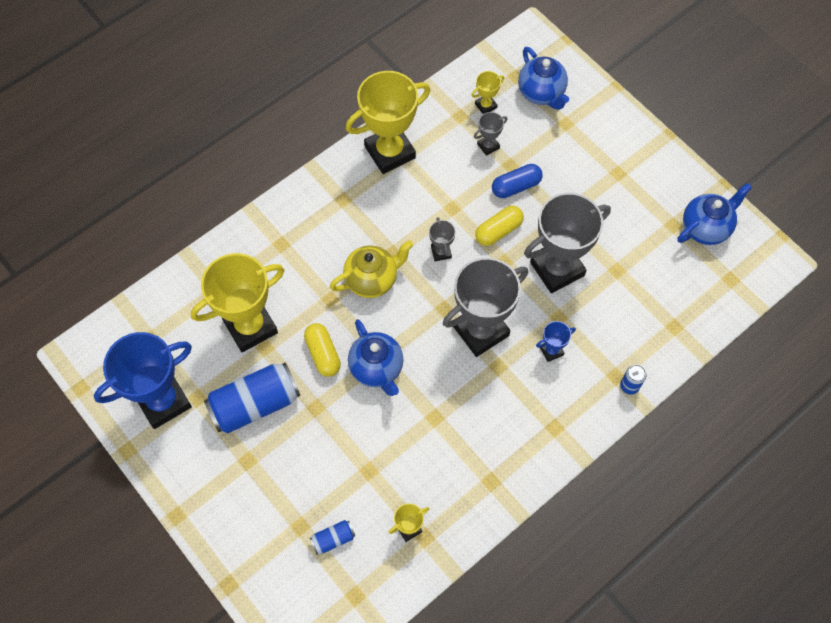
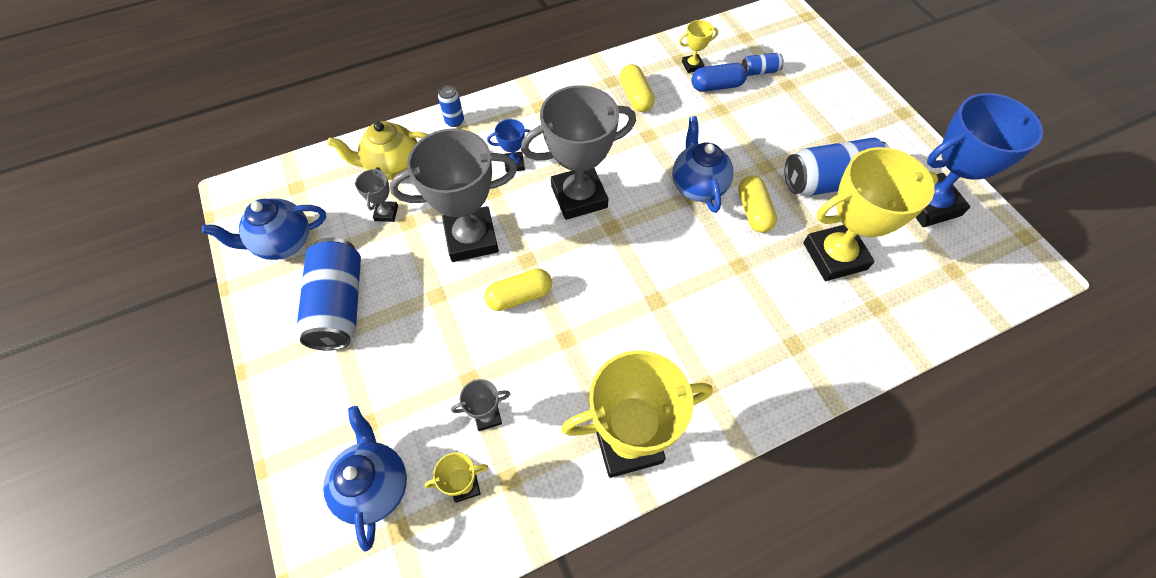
camera: 165 degrees left, 5 degrees down
yellow teapot [330,240,413,298] -> yellow teapot moved to [327,121,428,180]
grey trophy [429,217,456,261] -> grey trophy moved to [355,167,398,222]
blue capsule [492,164,543,198] -> blue capsule moved to [692,63,747,92]
none -> blue can [297,237,361,351]
none -> yellow capsule [619,64,655,112]

